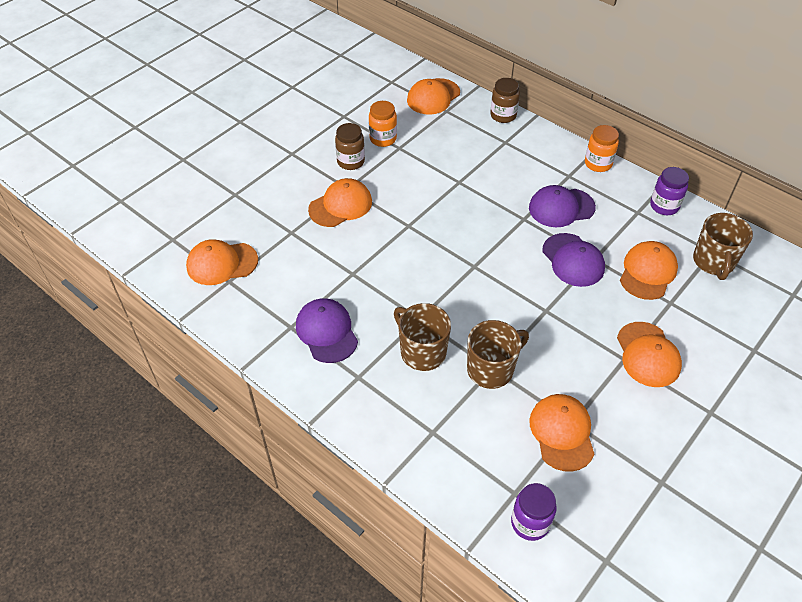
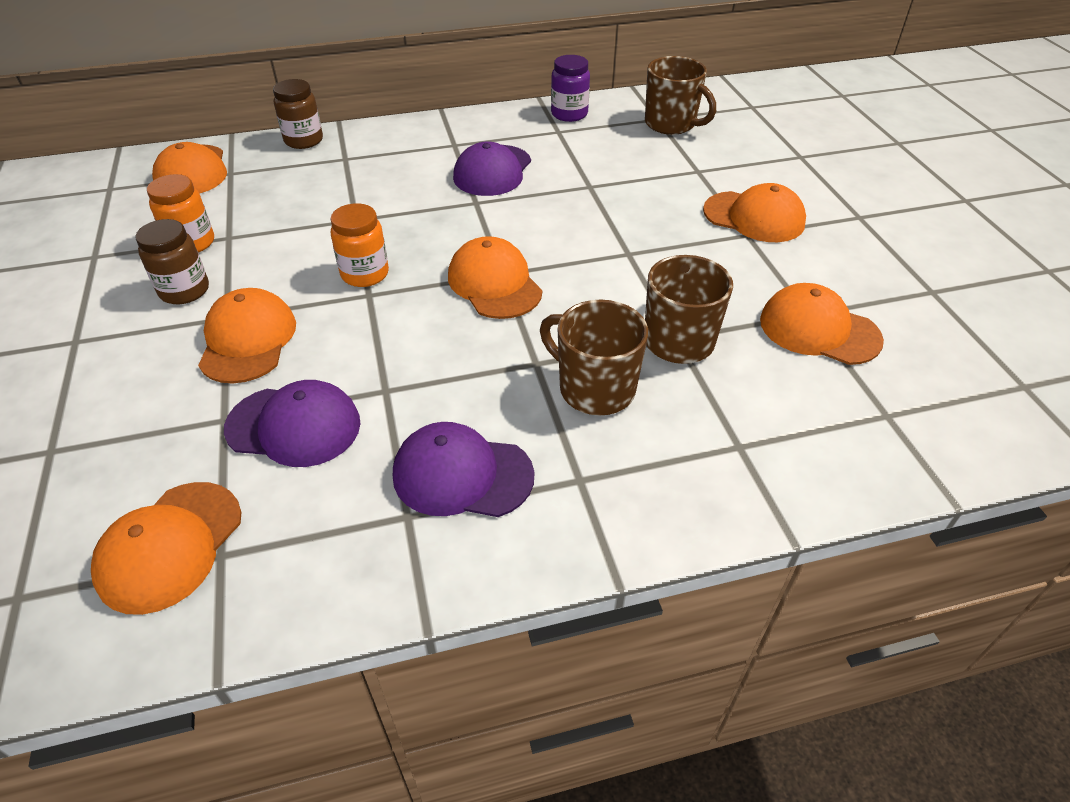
camera: 55 degrees left, 5 degrees down
brown mug [394,303,451,371] -> brown mug turned 45 degrees clockwise [540,300,648,415]
purple jar [511,483,556,541] -> none
purple cap [542,233,605,287] -> purple cap moved to [224,380,361,467]
orange jar [585,125,619,172] -> orange jar moved to [330,203,389,287]
orange cap [620,241,678,300] -> orange cap moved to [448,236,542,319]

